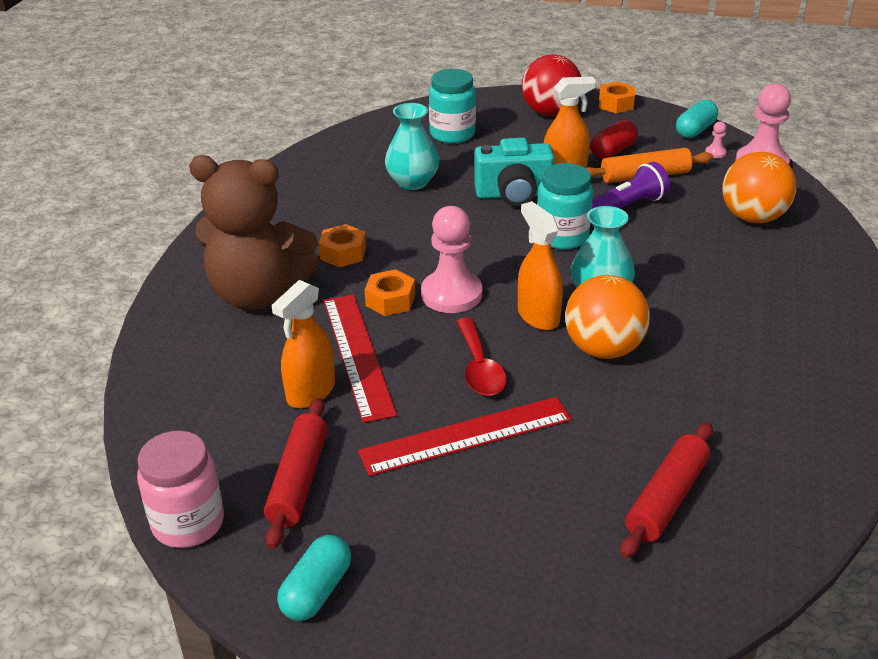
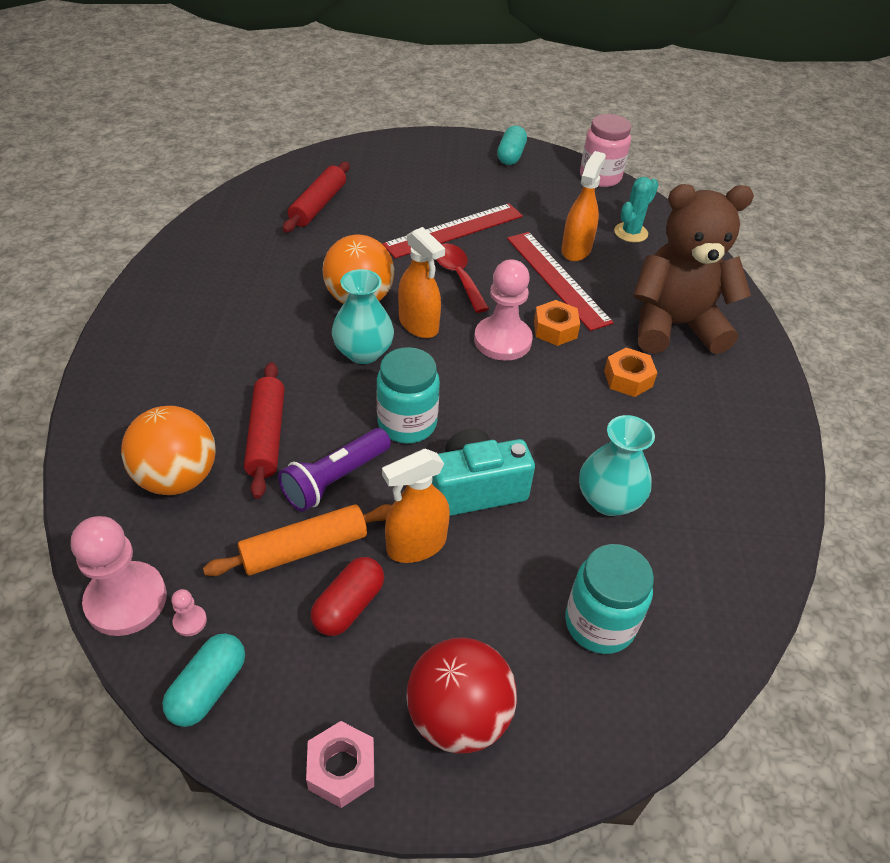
camera: 165 degrees right, 10 degrees up
red rolling pin [264,398,328,549] -> red rolling pin moved to [244,362,285,499]
orange nut [599,82,635,113] -> pink nut [306,721,374,808]
none -> turquoise cactus [614,177,658,243]

